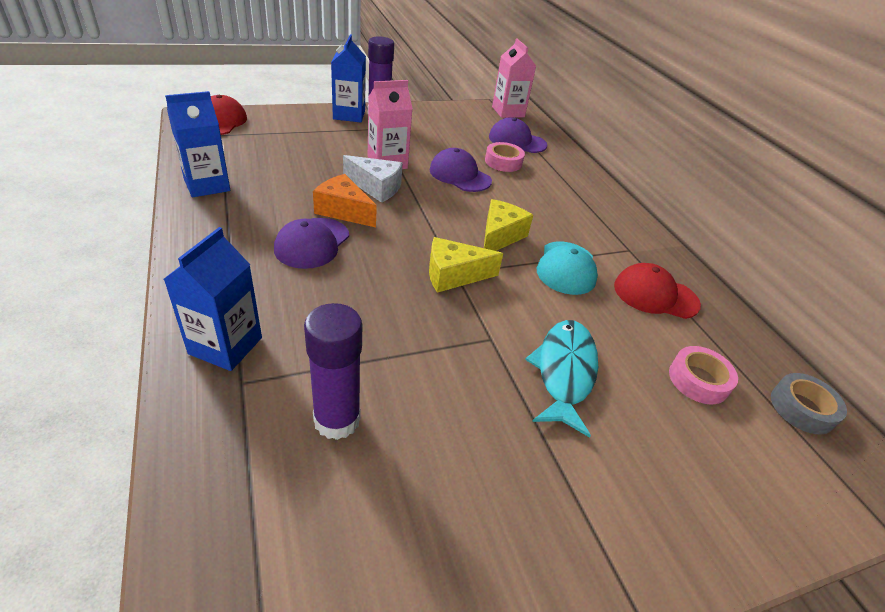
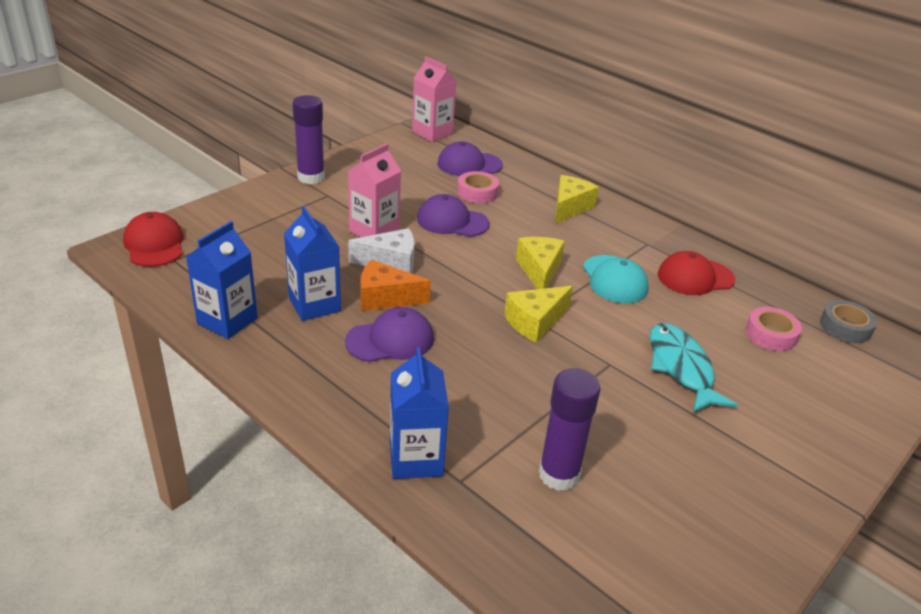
camera: 25 degrees left, 5 degrees down
purple cap [274,218,349,269] -> purple cap turned 105 degrees counterclockwise [345,307,434,362]
blue carton [331,35,366,122] -> blue carton moved to [284,206,341,321]
none -> yellow cheese [555,175,599,224]

